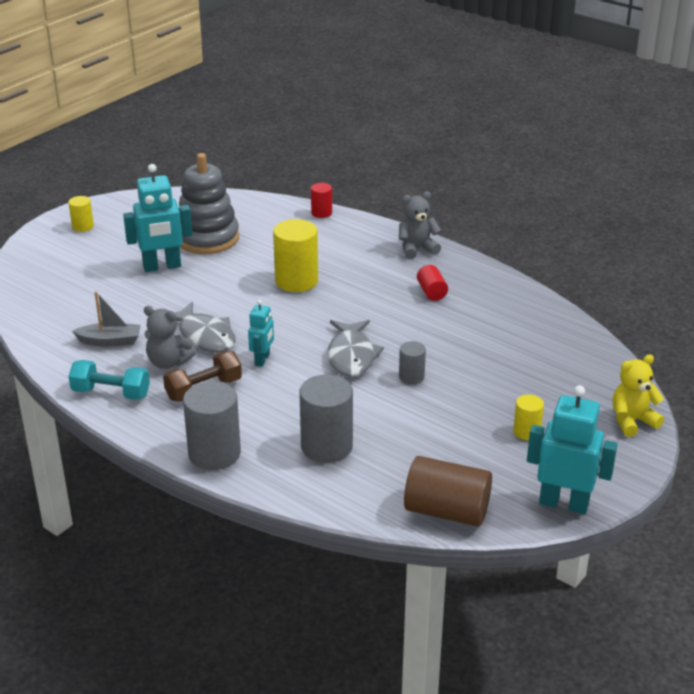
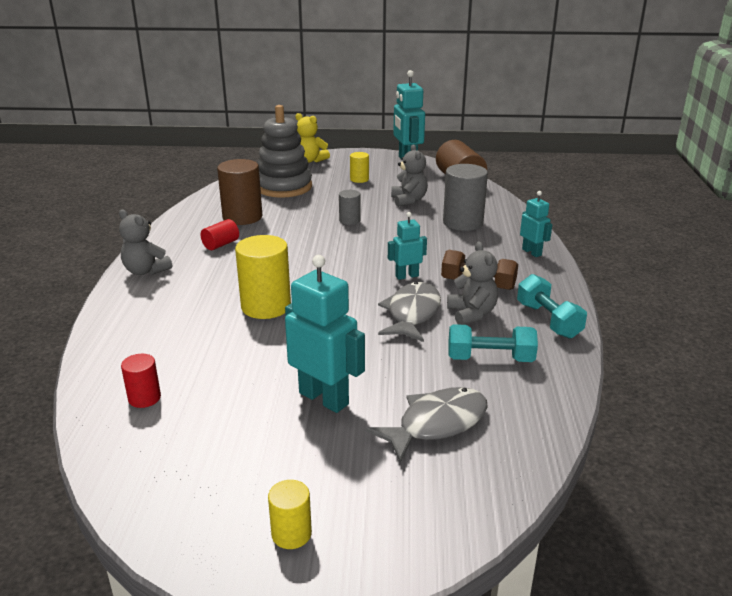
camera: 125 degrees left, 5 degrees down
grey boat [72,291,141,347] -> turquoise dumbbell [449,324,538,362]
grey stacking toy [179,153,239,254] -> grey stacking toy moved to [257,105,312,198]
grey cylinder [183,381,241,470] -> turquoise robot [520,191,552,257]
red cylinder [311,183,332,218] -> red cylinder moved to [121,354,161,408]
grey fish [327,320,384,377] -> grey fish moved to [366,387,488,463]
none -> brown cylinder [217,159,262,225]
none -> grey teddy bear [391,145,428,207]

